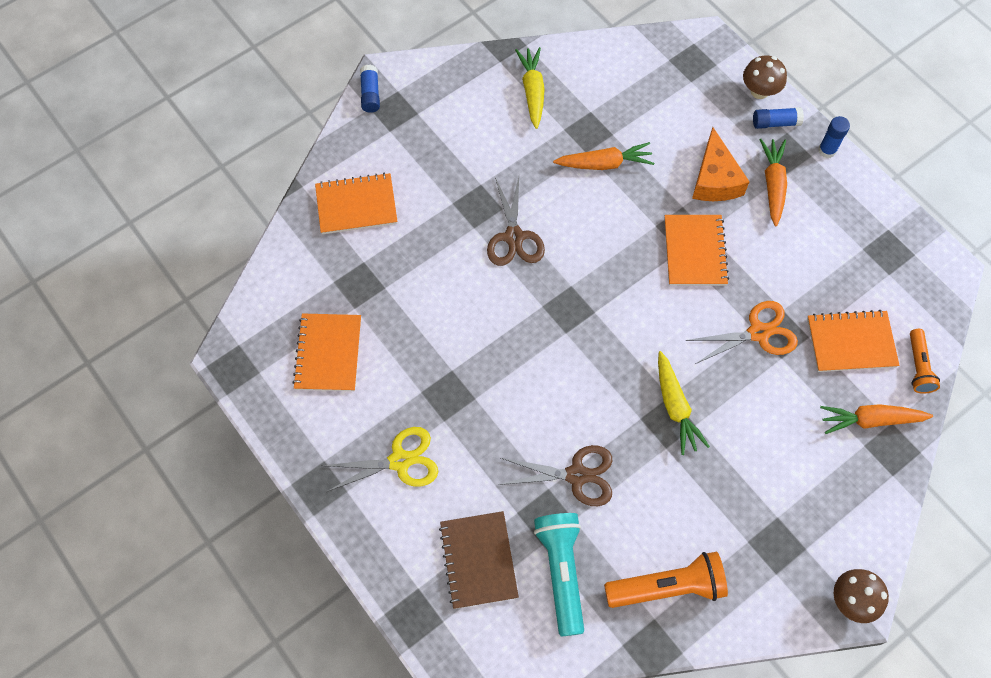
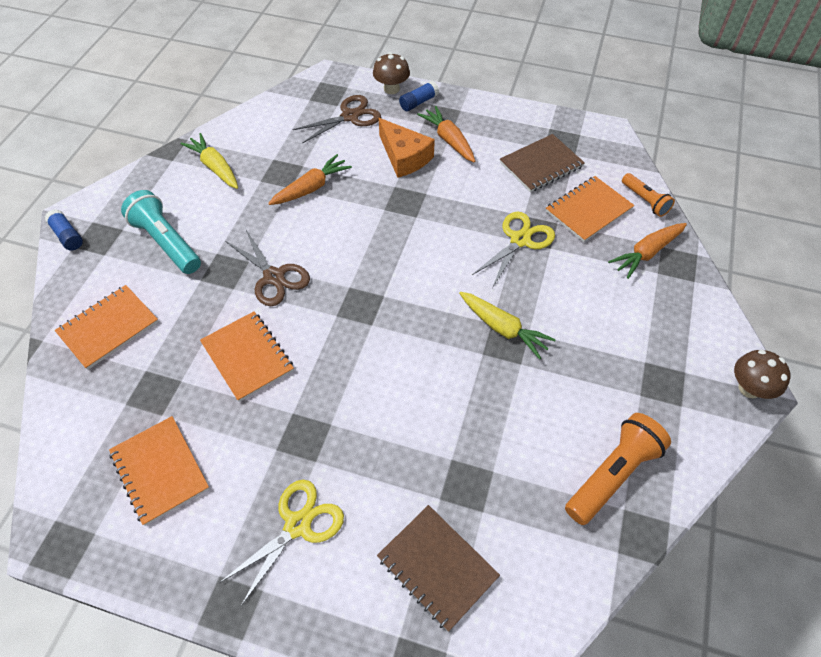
camera: 35 degrees left, 10 degrees down
brown scissors [499,445,612,506] -> brown scissors moved to [292,95,381,144]
turquoise flashlight [534,513,584,636] -> turquoise flashlight moved to [121,190,201,274]
orange notebook [664,215,729,286] -> orange notebook moved to [200,311,294,402]
orange scissors [686,301,798,364] -> yellow scissors [472,211,555,288]
blue glue stick [818,116,850,158] -> none
none -> brown notebook [500,134,585,192]

